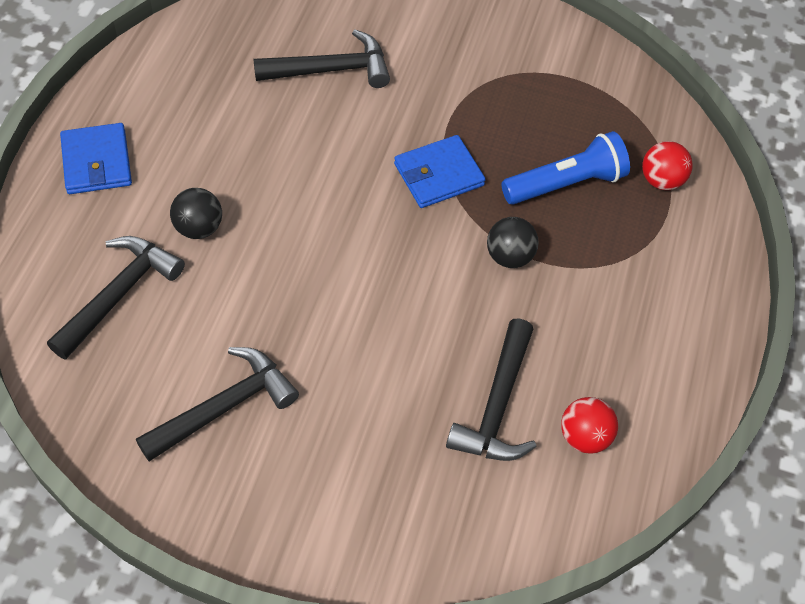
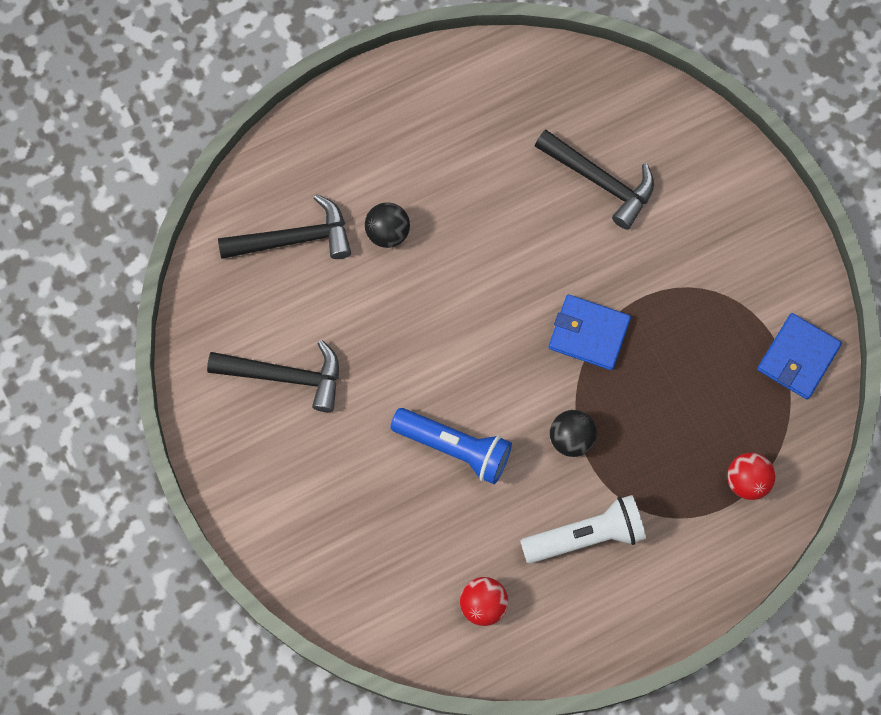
camera: 50 degrees right, 15 degrees up
blue wallet [60,123,132,194] -> blue wallet moved to [757,313,842,399]
black hammer [446,318,537,461] -> none
blue flashlight [502,131,630,205] -> blue flashlight moved to [390,408,512,484]
none -> white flashlight [520,495,646,564]

